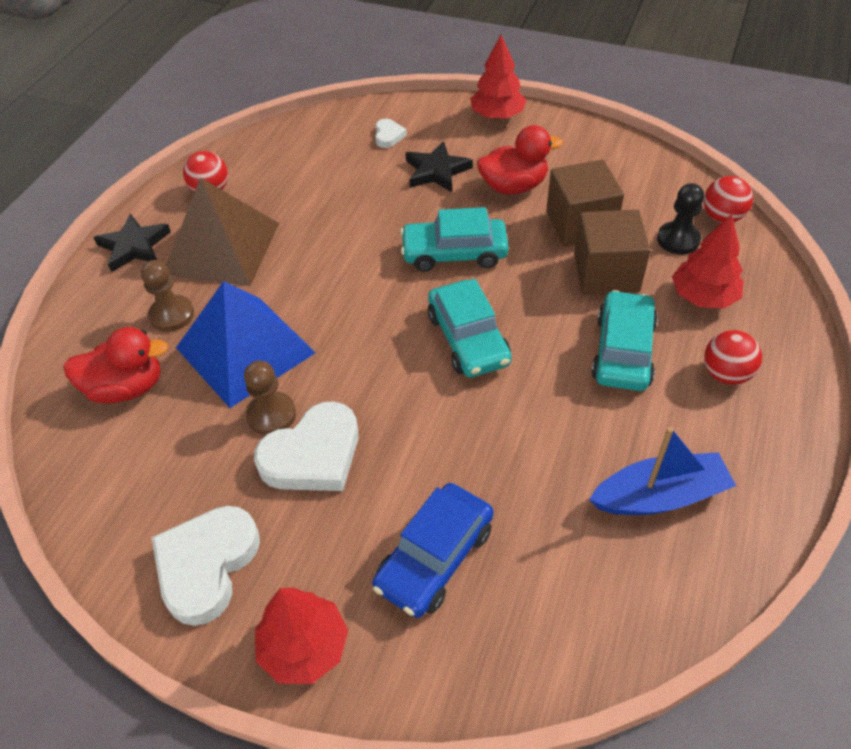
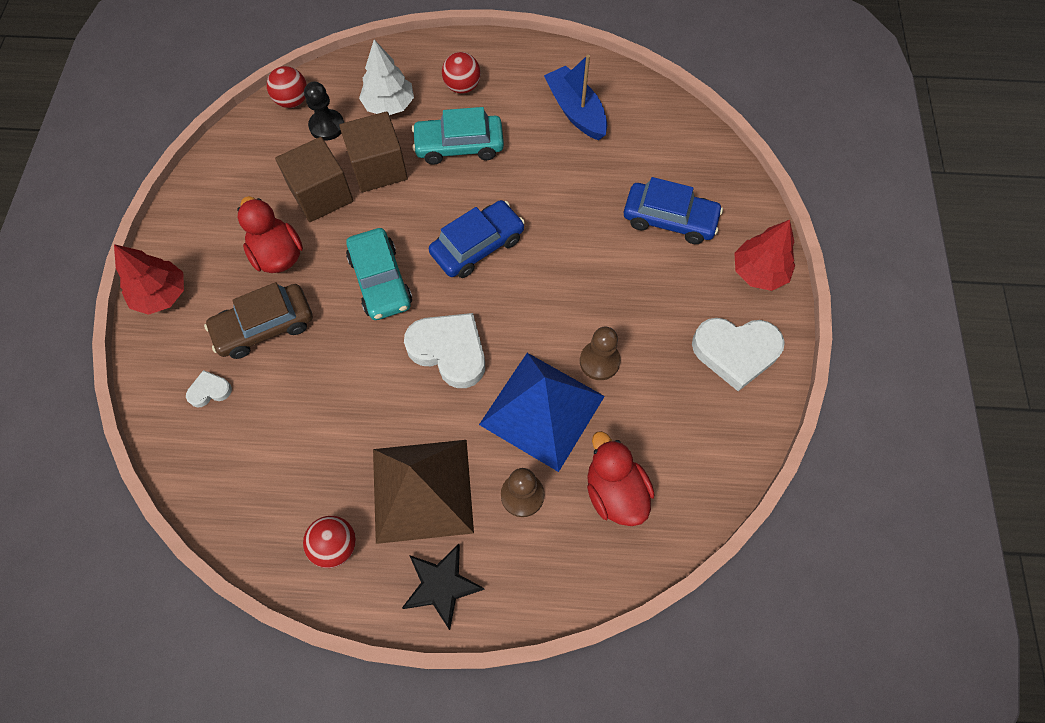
camera: 110 degrees left, 15 degrees up
white heart [254,401,358,491] -> white heart moved to [404,313,485,388]
black star [406,141,473,192] -> brown car [204,282,313,359]
turquoise car [428,279,512,377] -> blue car [429,200,525,278]
red tree [672,214,744,309] -> white tree [359,40,414,115]

